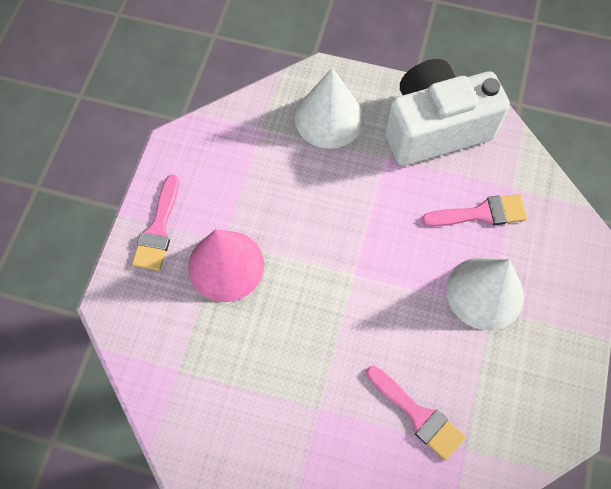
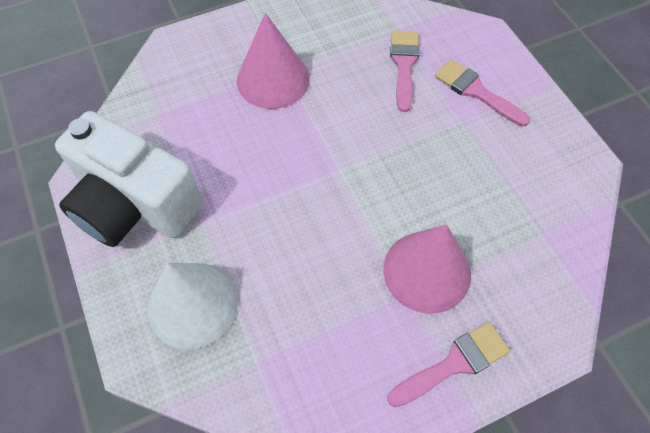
camera: 130 degrees left, 5 degrees down
pink brush [421,194,527,227] -> pink brush moved to [435,59,530,127]
white cone [446,257,524,330] -> pink cone [237,13,310,109]

